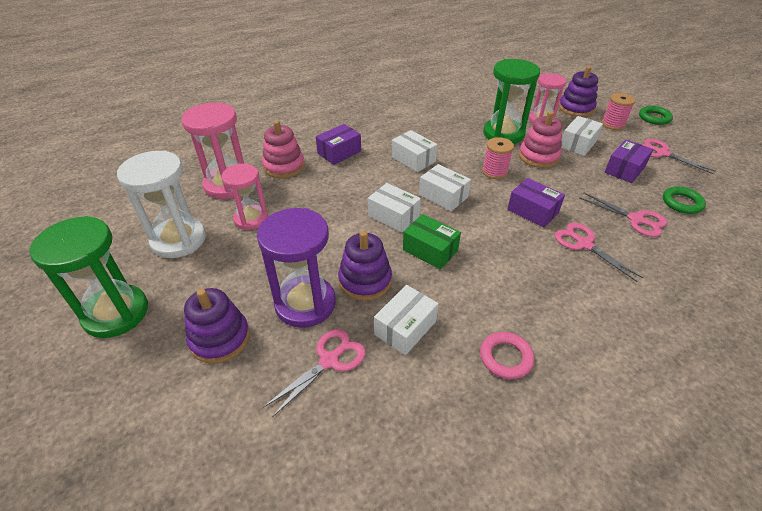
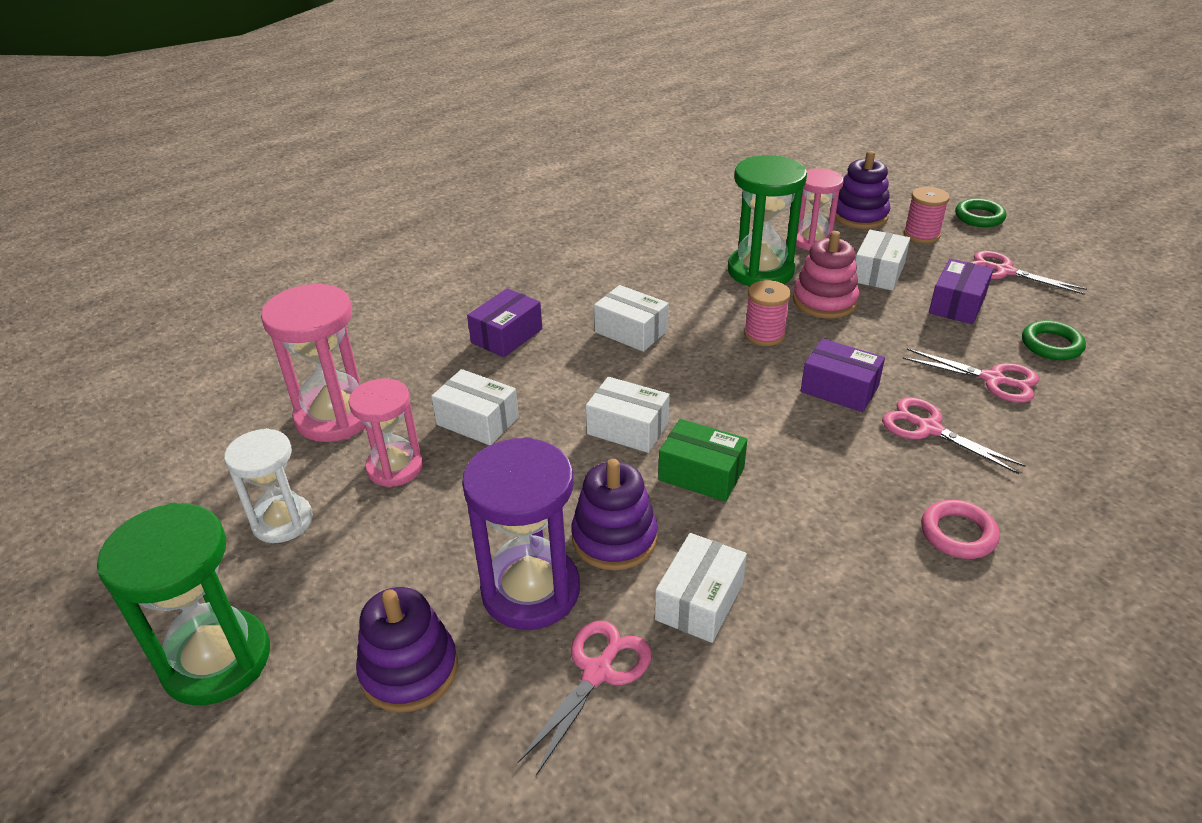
camera: 10 degrees left, 5 degrees down
white hourglass [117,150,206,258] -> white hourglass [224,428,313,543], size x0.66
pink stacking toy [262,120,305,178] -> none
white box [419,164,471,211] -> white box moved to [431,369,519,445]
pink ring [480,332,534,379] -> pink ring moved to [921,500,1000,559]

